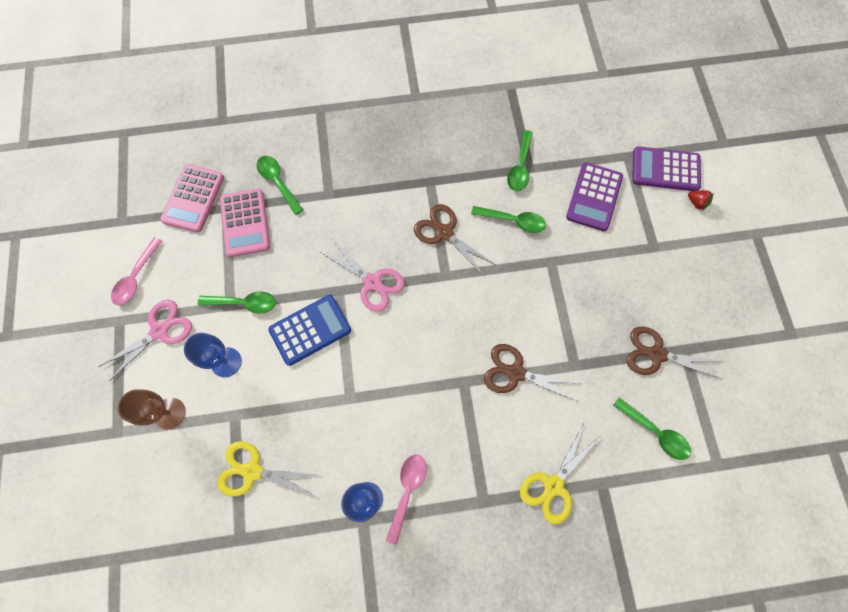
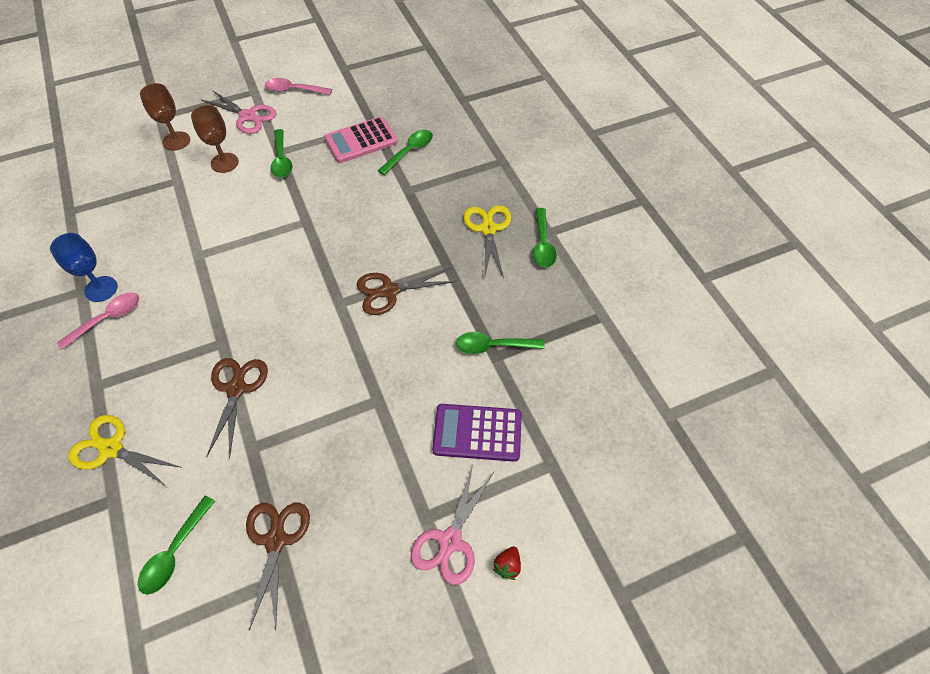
camera: 75 degrees right, 15 degrees down
pink calculator [160,164,224,233] -> none
blue goblet [184,333,242,377] -> brown goblet [191,105,239,173]
yellow scissors [217,441,319,496] -> yellow scissors moved to [463,205,511,278]
blue calculator [268,295,351,366] -> none
pink scissors [321,239,405,312] -> pink scissors moved to [410,465,494,585]
pink spoon [386,454,427,545] -> pink spoon turned 45 degrees counterclockwise [57,292,139,349]
brown scissors [414,204,496,277] -> brown scissors turned 135 degrees counterclockwise [356,267,457,315]
green spoon [471,206,546,233] -> green spoon moved to [533,208,557,267]
purple calculator [632,146,701,191] -> none

